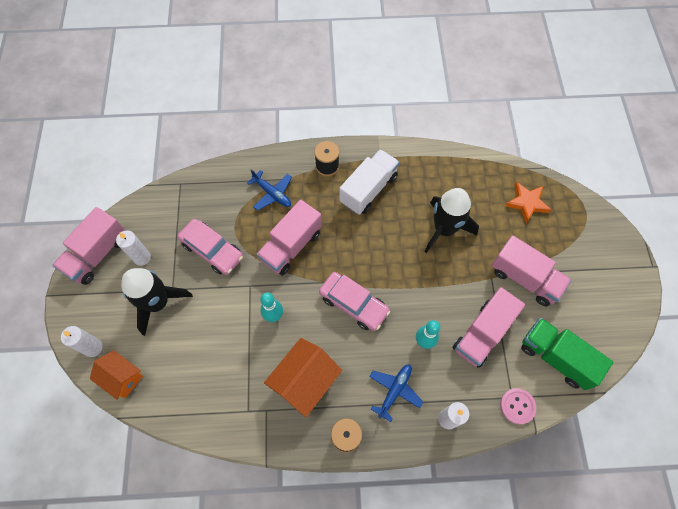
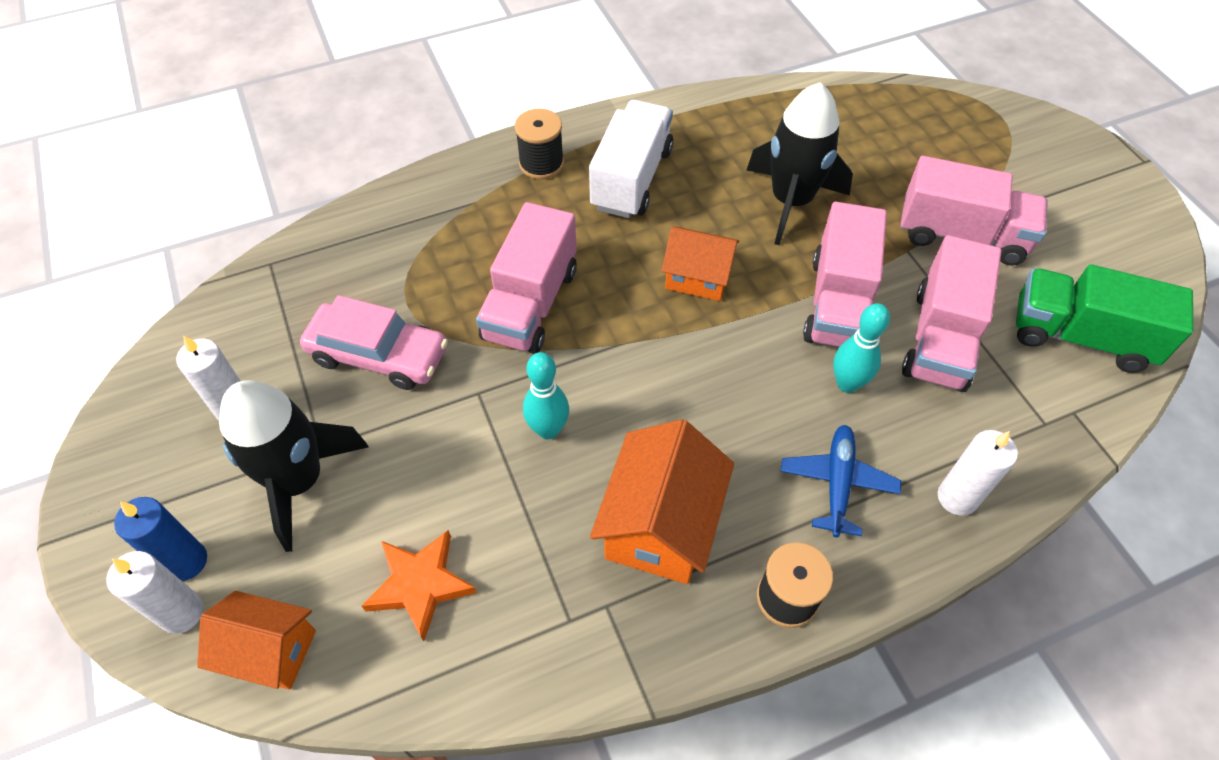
camera: 20 degrees left, 10 degrees down
pink truck [52,207,126,285] -> pink truck moved to [803,202,887,347]
blue plane [247,169,292,211] -> none
pink car [319,272,390,331] -> none
pink button [500,388,536,424] -> none
orange star [505,182,551,223] -> orange star moved to [362,530,477,641]
none -> blue candle [114,497,207,581]
none -> orange house [662,227,739,301]

